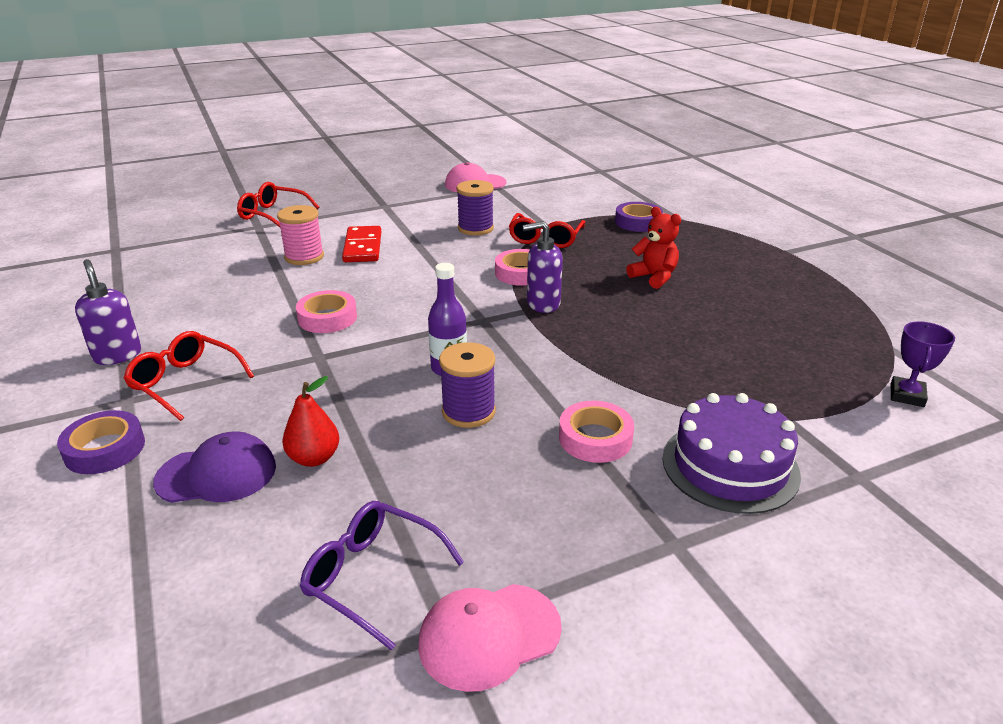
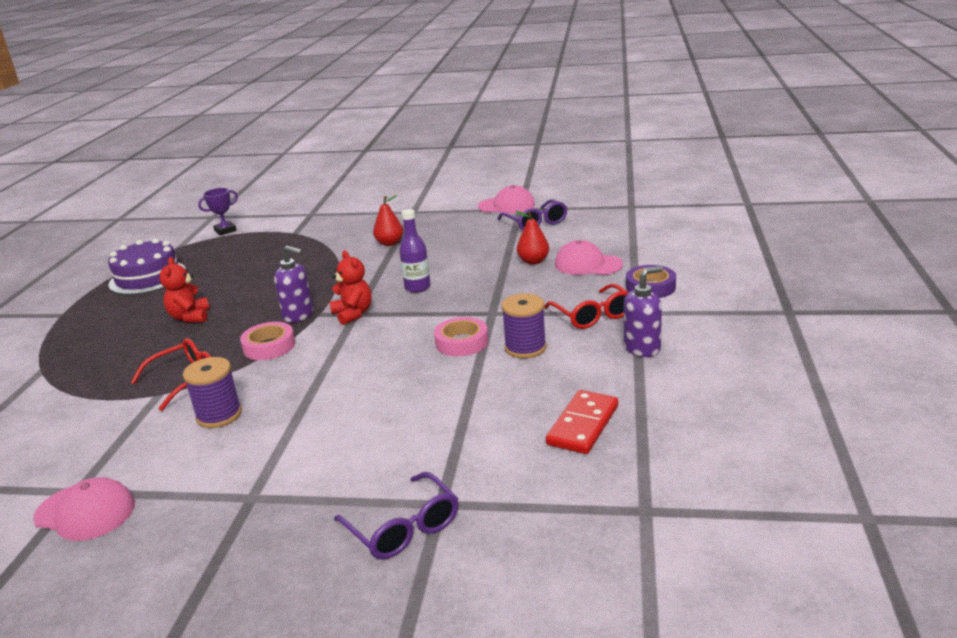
camera: 145 degrees left, 5 degrees down
purple soap dispenser [75,259,141,365] -> purple soap dispenser turned 120 degrees counterclockwise [624,266,663,357]
purple cap [153,431,276,503] -> pink cap [555,240,623,275]
red glasses [237,182,319,227] -> purple glasses [334,472,458,559]
pink spool [277,205,324,265] -> none
red domino [342,226,381,262] -> red domino moved to [546,390,618,454]
purple spool [439,342,496,428] -> purple spool moved to [501,293,546,359]
pink tape [559,401,634,463] -> red pear [373,195,403,246]
purple tape [615,202,663,232] -> none
purple cake [662,393,801,514] -> purple cake moved to [108,238,186,295]
none -> red teddy bear [329,250,372,325]

